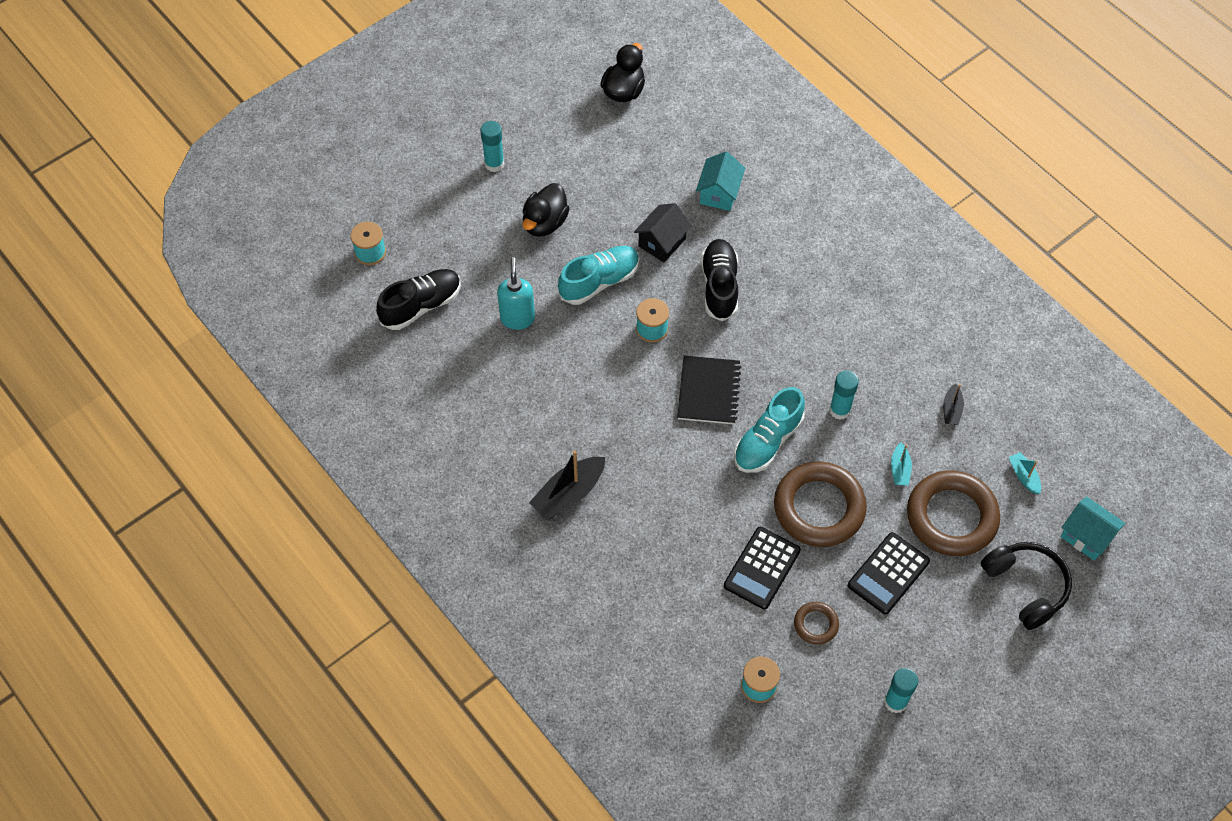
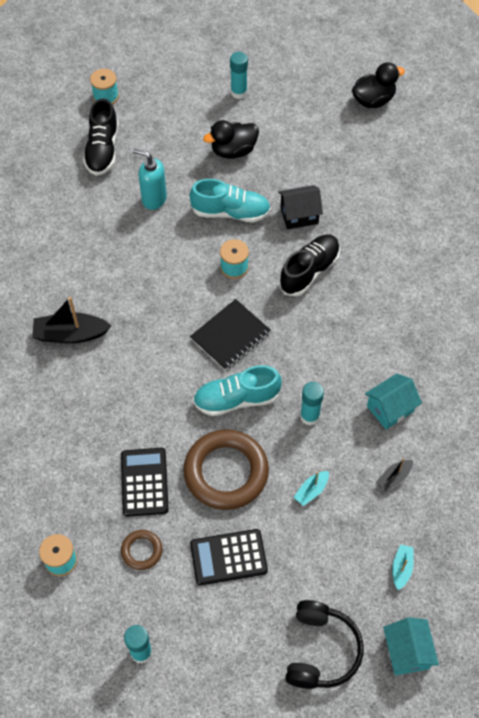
camera: 40 degrees right, 0 degrees up
black shoe [376,269,461,330] -> black shoe turned 90 degrees clockwise [83,98,119,176]
turquoise soap dispenser [497,257,535,330] -> turquoise soap dispenser turned 105 degrees counterclockwise [133,149,167,210]
turquoise house [696,151,745,211] -> turquoise house moved to [365,374,422,429]
black calculator [724,527,801,609] -> black calculator turned 105 degrees clockwise [121,448,169,517]
brown ring [907,470,1000,556] -> none

